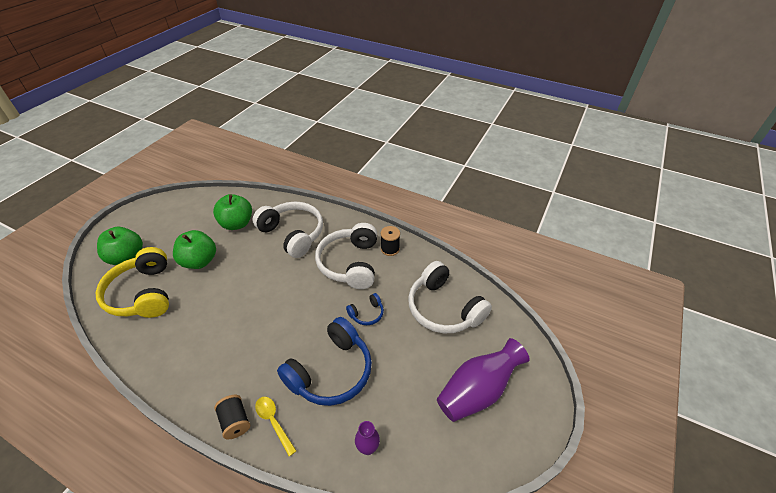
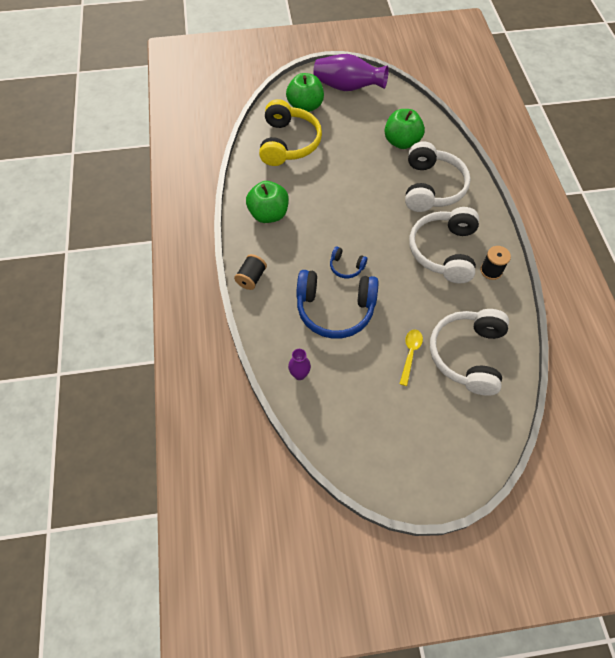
camera: 55 degrees right, 15 degrees up
yellow headphones [96,247,169,318] -> yellow headphones turned 150 degrees clockwise [259,99,322,166]
green apple [173,230,216,269] -> green apple moved to [246,181,289,223]
yellow spoon [255,397,296,456] -> yellow spoon moved to [400,330,423,386]
white headphones [315,223,377,289] -> white headphones turned 45 degrees counterclockwise [409,207,479,283]
blue headphones [346,293,384,325] -> blue headphones moved to [330,247,367,278]
purple vase [437,338,530,422] -> purple vase moved to [313,54,389,91]

